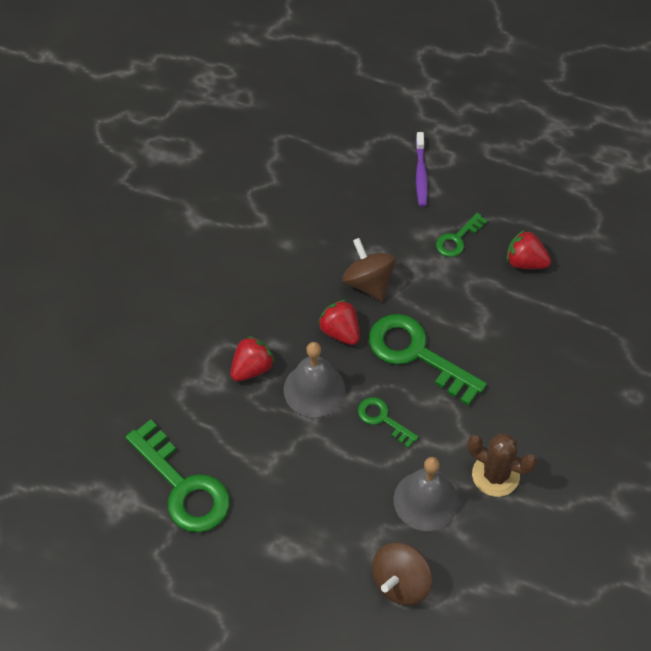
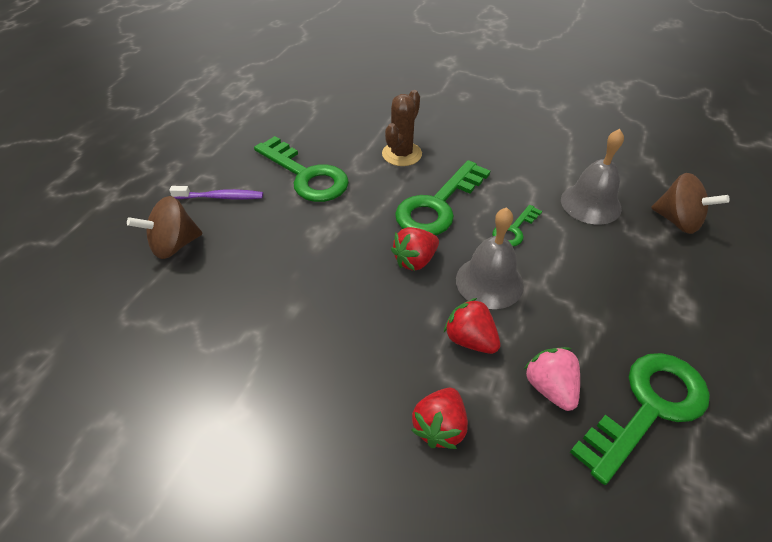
camera: 90 degrees left, 10 degrees down
brown spinning top [342,238,396,301] -> brown spinning top moved to [127,196,203,259]
green key [436,213,487,257] -> green key [254,136,349,202], size x1.94
brown cactus [467,433,538,497] -> brown cactus moved to [382,90,422,166]
red strawberry [507,230,551,269] -> red strawberry moved to [411,388,468,449]
none -> pink strawberry [524,347,580,411]

